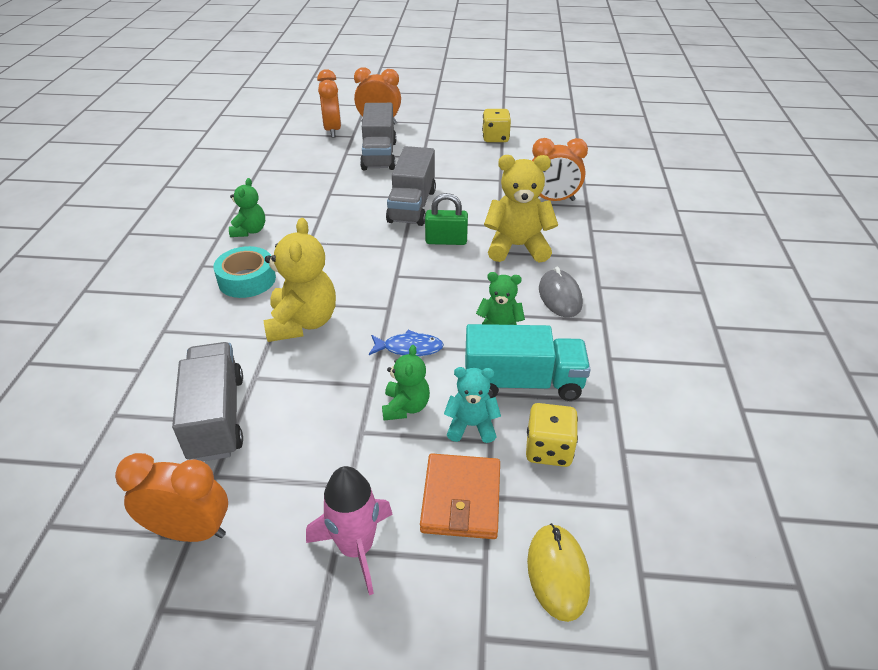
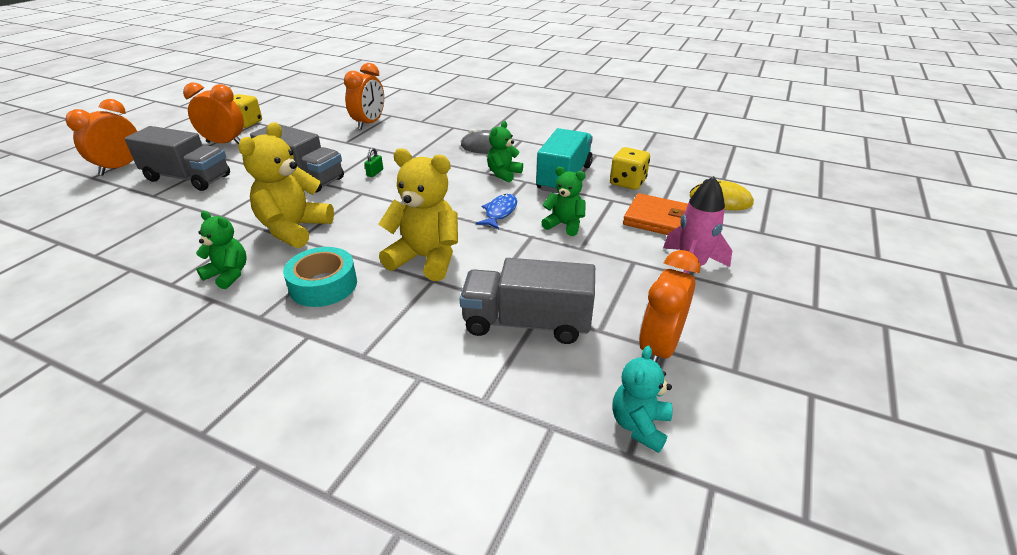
camera: 70 degrees left, 5 degrees down
orange clock [317,69,341,138] -> orange clock moved to [183,83,244,144]
green padlock [425,193,468,245] -> green padlock [364,148,383,177], size x0.53
turquoise teddy bear [444,367,501,443] -> turquoise teddy bear moved to [612,346,672,453]
yellow teddy bear [484,155,558,263] -> yellow teddy bear moved to [238,122,334,248]

